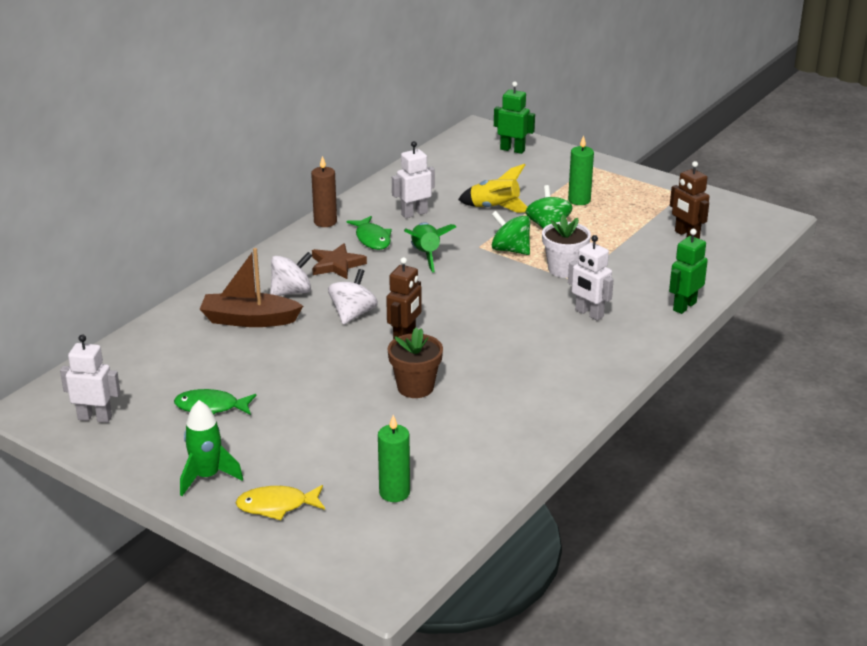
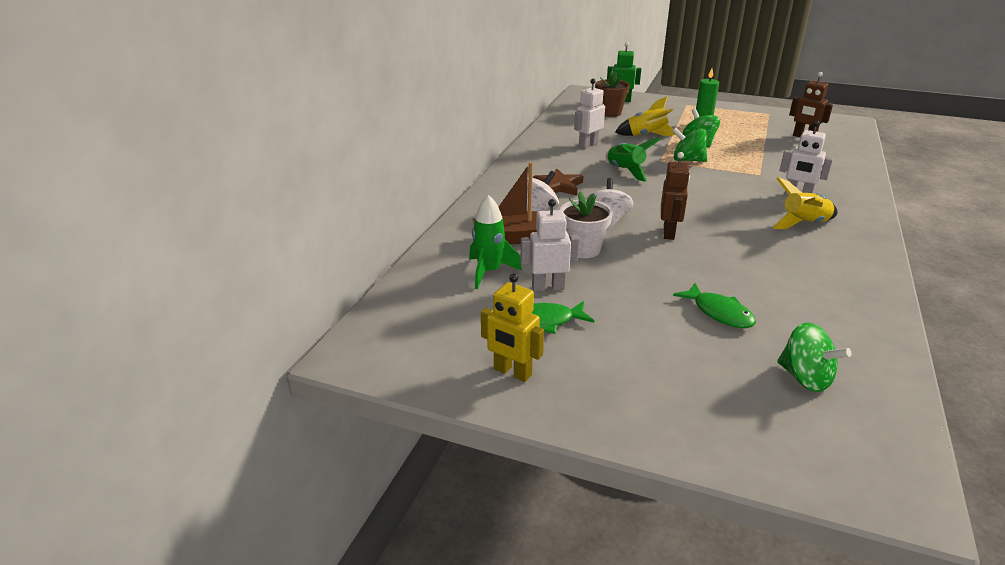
camera: 15 degrees left, 0 degrees up
white robot [60,334,120,423] -> white robot moved to [521,199,579,292]
green rocket [180,400,243,496] -> green rocket moved to [469,195,522,289]
yellow fish [236,485,325,520] -> none
brown candle [311,156,337,227] -> none
green fish [346,216,392,250] -> green fish moved to [673,283,756,328]
green candle [378,415,410,502] -> green spinning top [777,323,851,392]
brown flower pot [387,327,443,398] -> brown flower pot moved to [595,71,630,117]
white flower pot [542,215,591,278] -> white flower pot moved to [560,191,613,258]
green robot [669,229,708,314] -> none
none -> yellow robot [481,273,544,382]
none -> yellow rocket [773,177,838,229]

